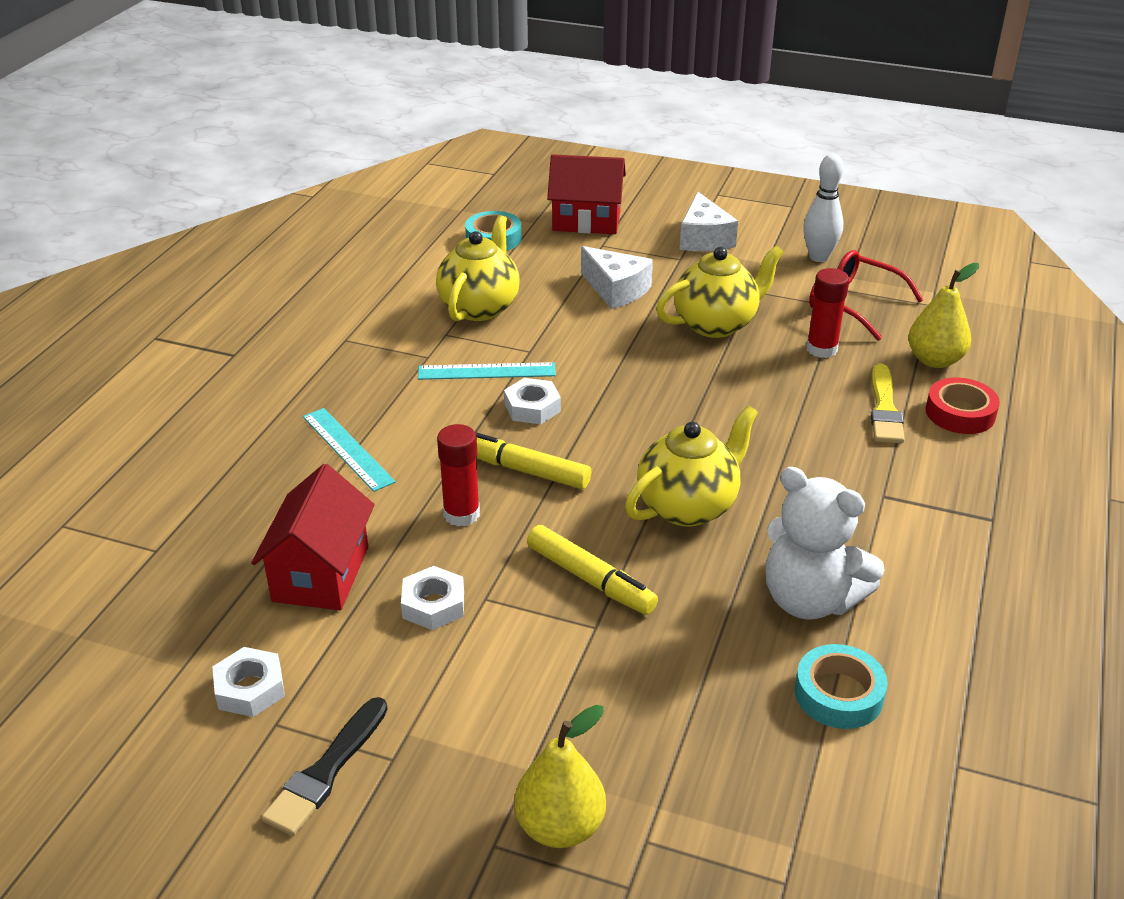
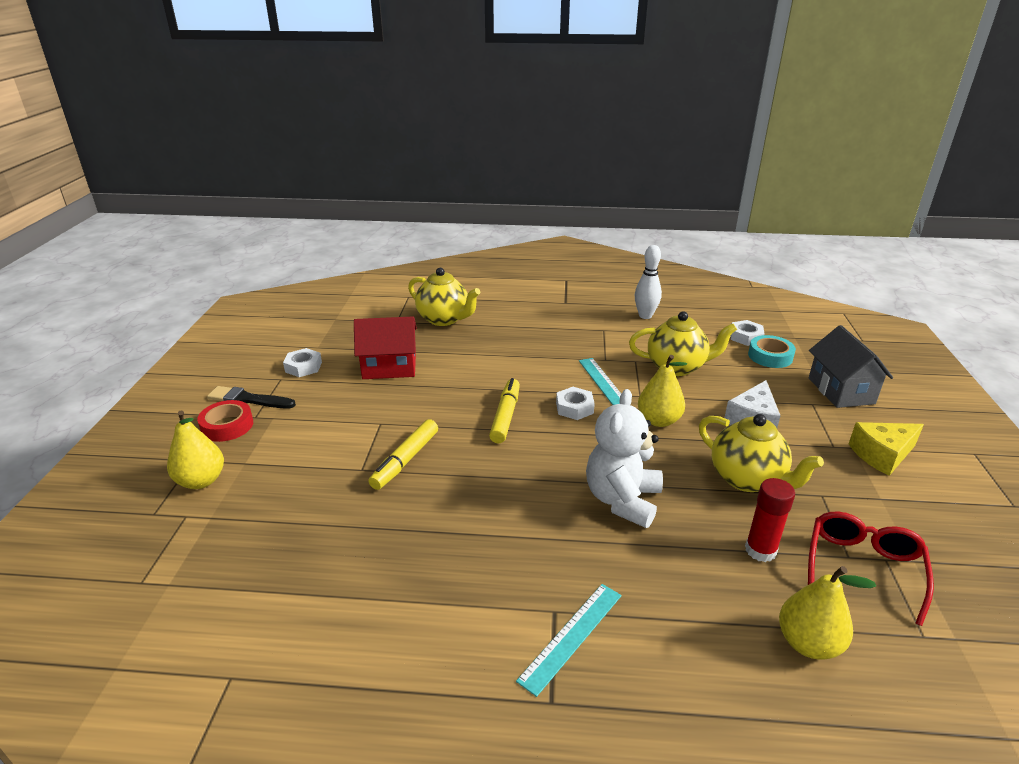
camera: 75 degrees right, 5 degrees down
turquoise ruler [303,408,396,492] -> turquoise ruler moved to [516,584,622,697]
white nut [401,566,464,630] -> white nut moved to [731,320,765,346]
red glue stick [437,424,480,526] -> none
red house [547,154,626,234] -> grey house [809,325,893,408]
yellow teapot [625,405,758,527] -> yellow teapot moved to [408,268,480,326]
white cheese [680,192,738,251] -> yellow cheese [849,422,924,476]
white teddy bear [766,467,885,620] -> white teddy bear moved to [586,389,663,528]
turquoise tape [795,644,888,729] -> none
white bowling pin [803,154,844,262] -> white bowling pin moved to [635,245,662,319]
yellow brush [871,363,905,444] -> none
red tape [925,377,1000,434] -> red tape moved to [197,400,253,442]
none -> yellow pear [638,355,687,427]

